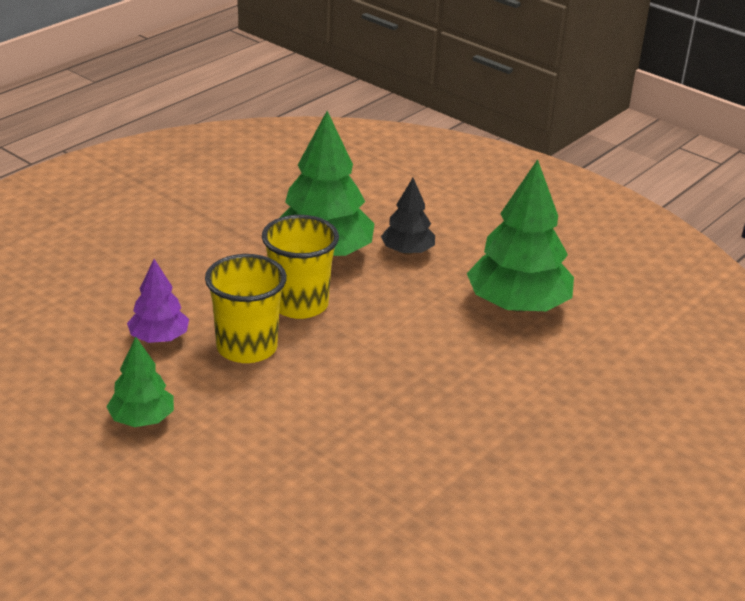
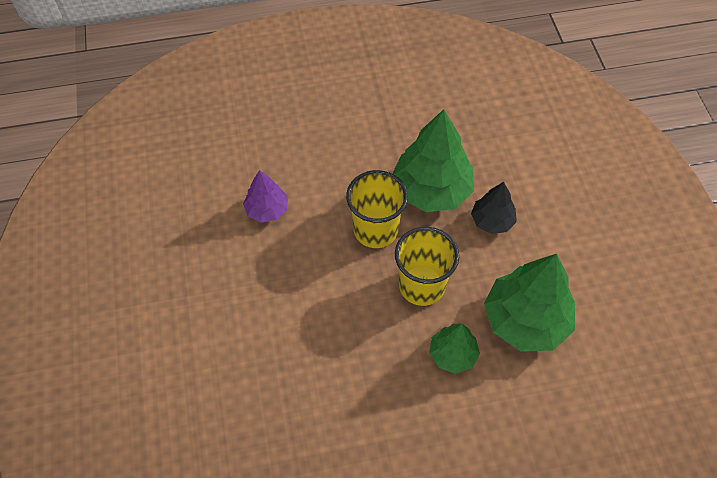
camera: 40 degrees right, 25 degrees up
green tree [106,337,174,427] -> green tree moved to [429,323,480,374]
yellow cup [205,254,287,363] -> yellow cup moved to [395,227,459,306]

